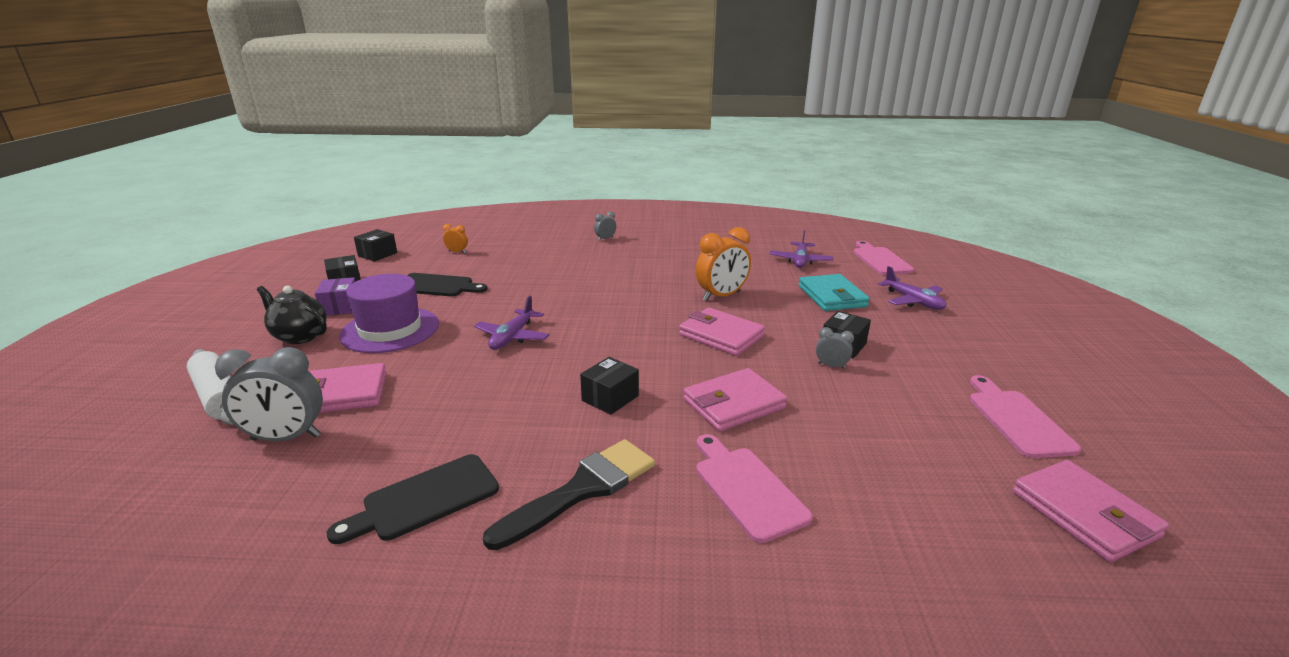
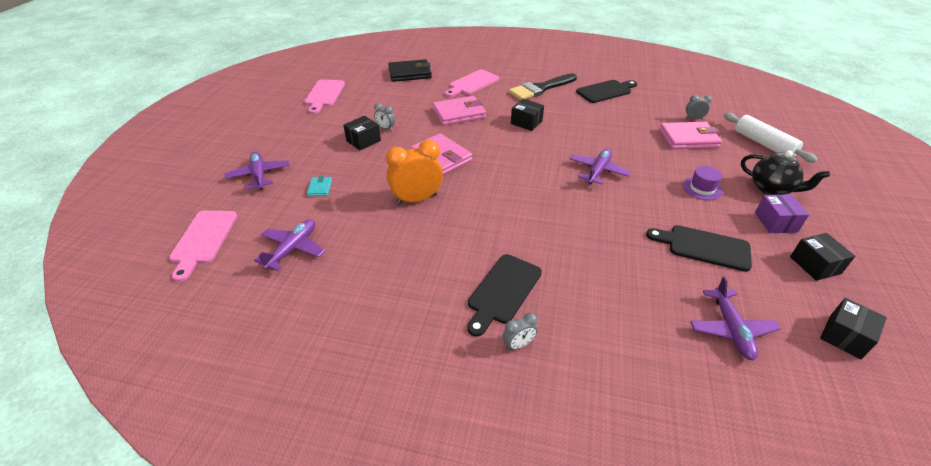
camera: 170 degrees left, 15 degrees up
grey clock [215,347,323,441] -> grey clock [685,95,712,119], size x0.49
purple hat [339,274,439,353] -> purple hat [683,166,722,200], size x0.49
orange clock [443,224,468,253] -> purple plane [690,276,780,360]
black box [580,357,639,415] -> black box turned 75 degrees clockwise [511,99,544,131]
pink cutting board [696,434,813,543] -> pink cutting board turned 60 degrees clockwise [445,70,499,97]
turquoise wallet [799,274,870,311] -> turquoise wallet [307,176,332,196], size x0.47
pink wallet [1013,460,1169,562] -> none
none -> black wallet [388,59,432,82]
none -> black cutting board [467,254,542,337]

